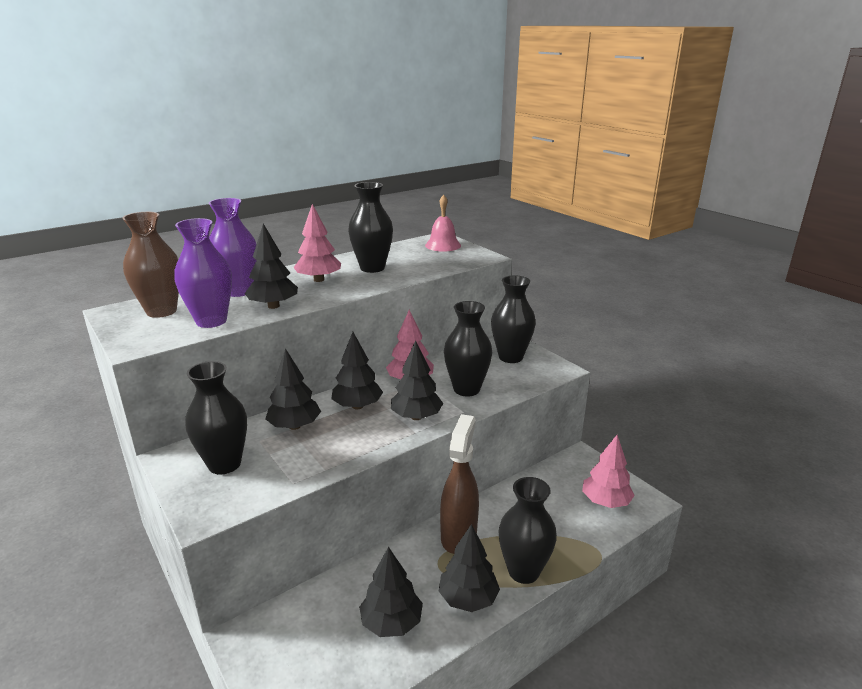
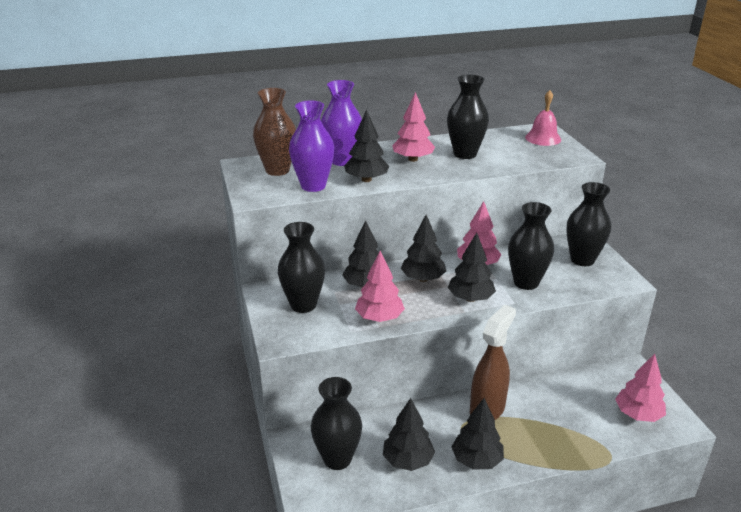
camera: 20 degrees right, 5 degrees up
black vase [498,477,557,584] -> black vase moved to [311,377,362,470]
none -> pink tree [355,251,405,322]

